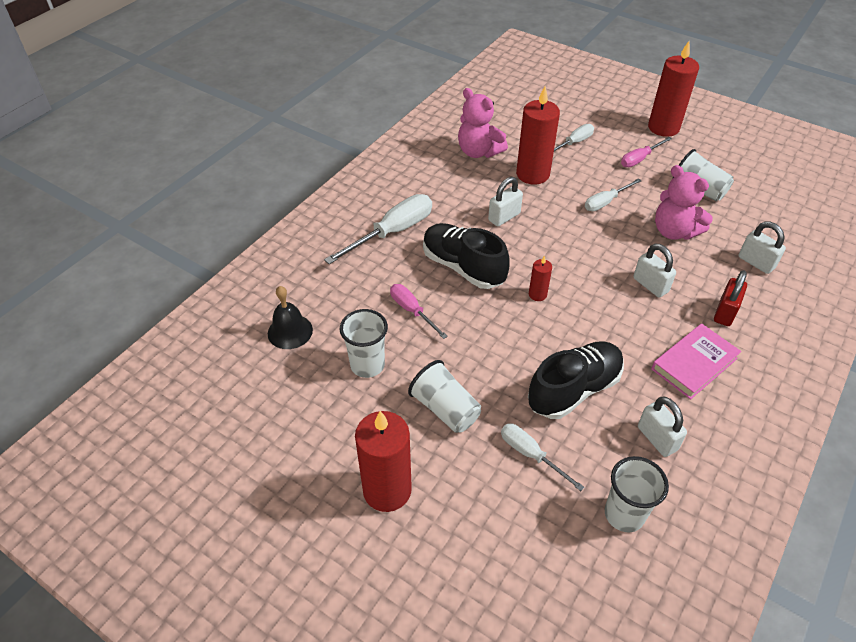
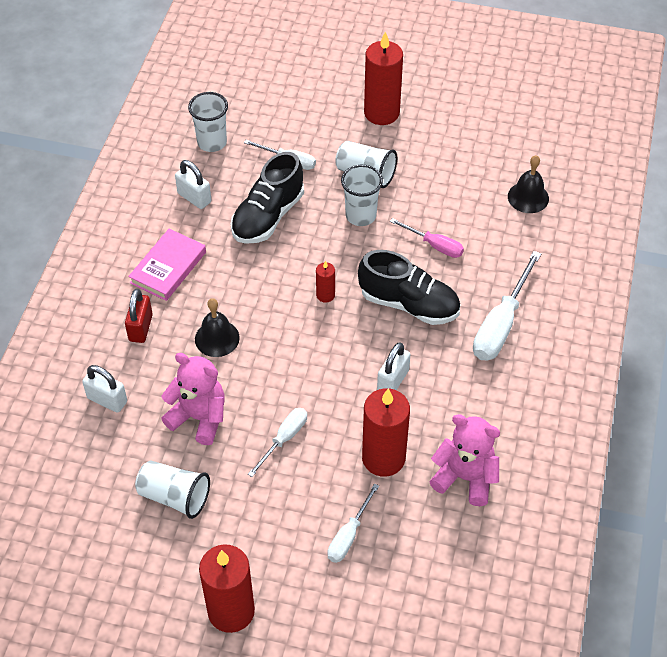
camera: 160 degrees right, 5 degrees up
white cup [340,309,388,378] -> white cup moved to [341,165,383,226]
pink screwdriver [621,137,672,167] -> none
white padlock [633,244,676,297] -> black bell [195,298,240,357]

